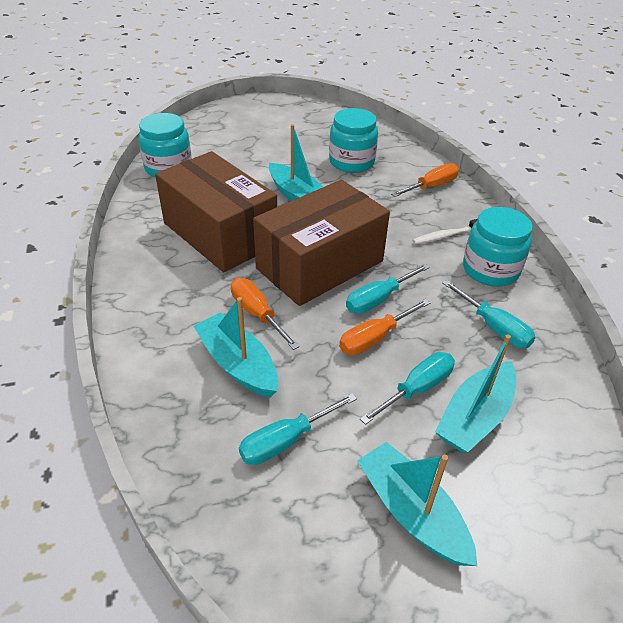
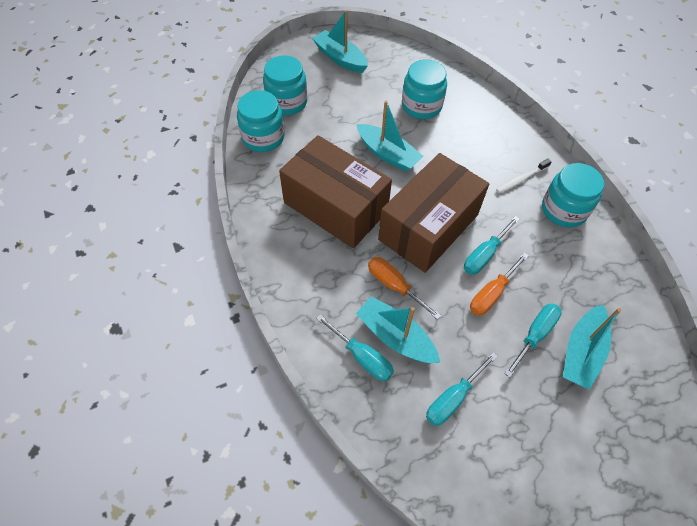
camera: 10 degrees left, 15 degrees up
turquoise boat [357,442,477,566] -> turquoise boat moved to [312,10,368,73]
orange screwdriver [391,163,459,197] -> none
turquoise screwdriver [442,280,536,348] -> turquoise screwdriver moved to [316,314,394,381]
none -> turquoise jar [263,55,307,115]

